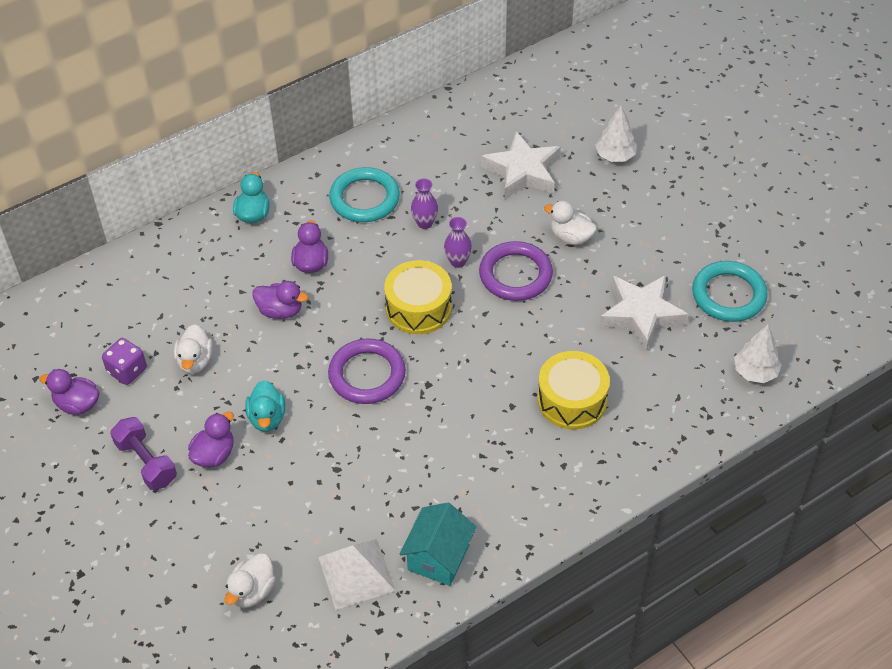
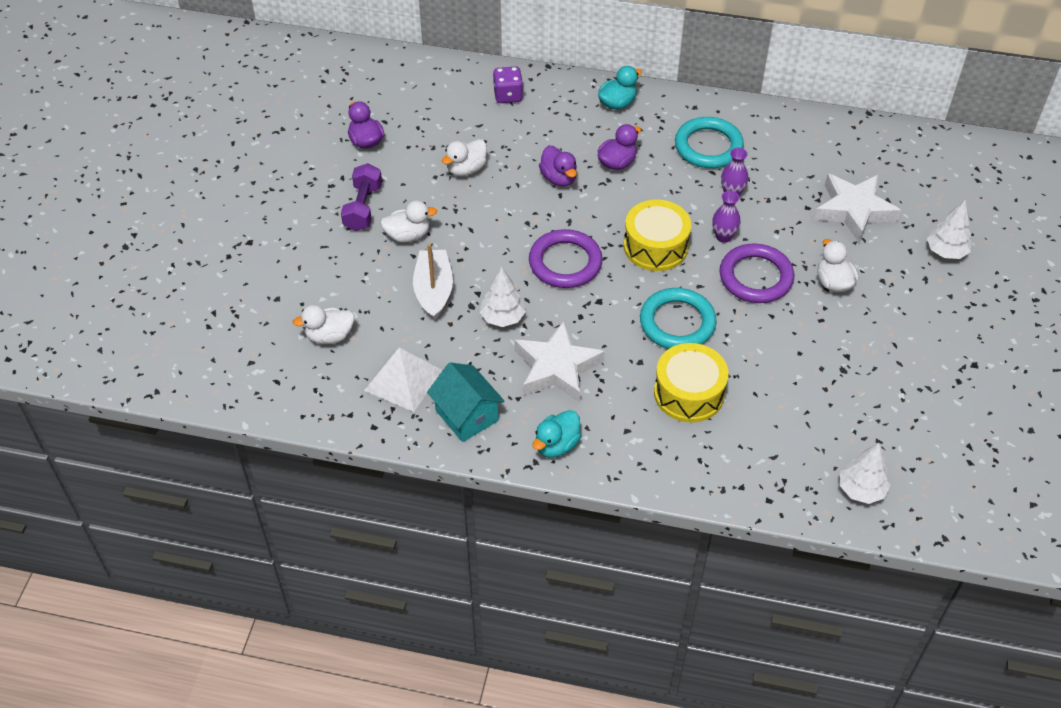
camera: 45 degrees right, 0 degrees up
purple dice [102,338,147,385] -> purple dice moved to [493,66,523,103]
purple duck [188,412,234,468] -> white duck [380,200,437,242]
turquoise duck [245,380,285,432] -> turquoise duck moved to [532,410,581,458]
turquoise house [400,503,477,586] -> turquoise house turned 75 degrees clockwise [427,362,505,442]
white star [599,275,689,351] -> white star moved to [514,321,605,403]
turquoise ring [692,261,768,322] -> turquoise ring moved to [640,288,717,349]
none -> white boat [413,244,453,321]
none -> white tree [480,267,526,327]

